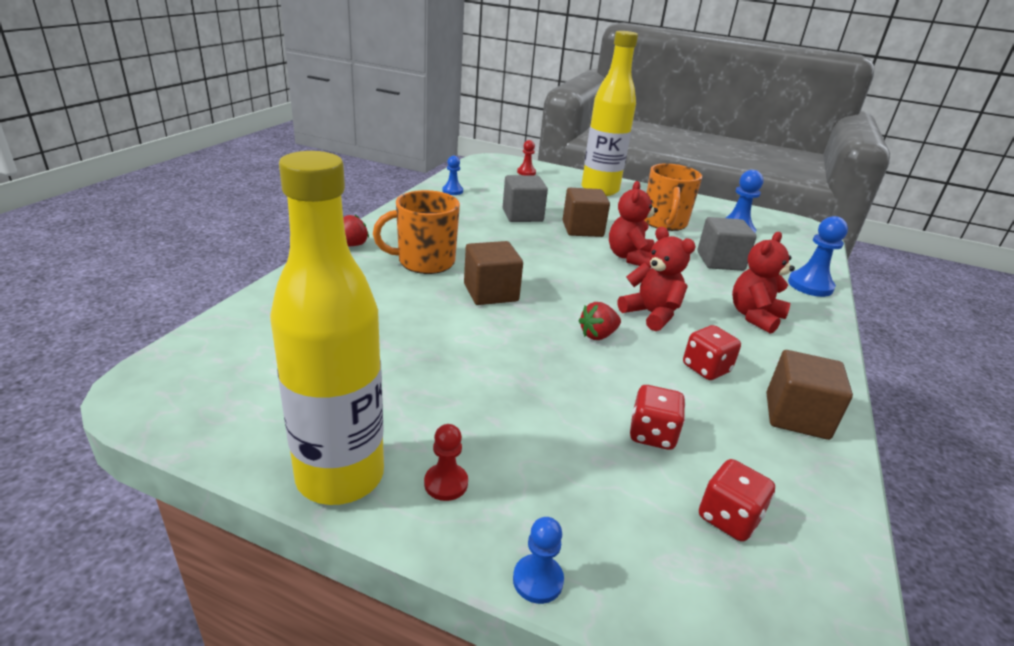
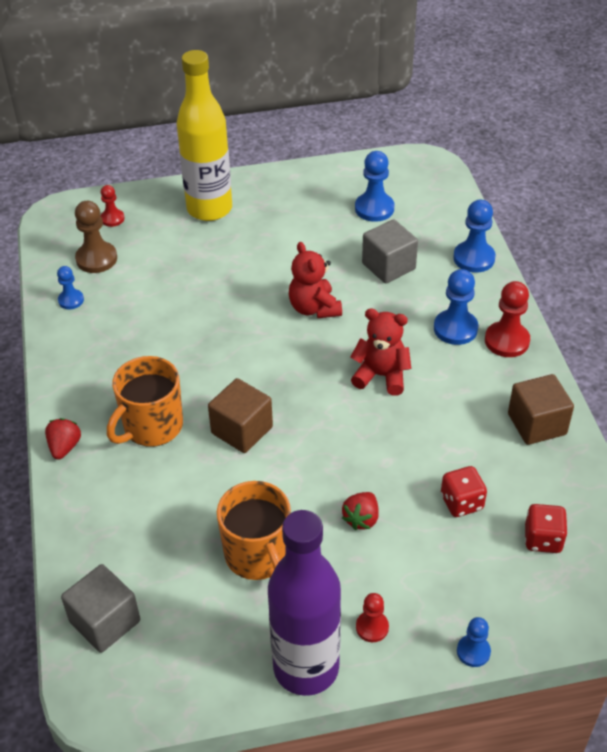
camera: 30 degrees left, 15 degrees up
yellow bottle [270,151,384,505] -> purple bottle [268,510,341,696]
grey cube [503,175,548,222] -> grey cube moved to [61,564,140,653]
brown cube [563,188,610,237] -> none
red strawberry [579,302,621,340] -> red strawberry moved to [342,492,379,530]
orange mug [644,163,702,231] -> orange mug moved to [217,481,291,580]
red dice [683,325,741,380] -> none
red teddy bear [732,232,795,334] -> blue pawn [434,269,478,345]
none -> brown pawn [75,201,117,273]
none -> red pawn [485,281,530,357]

